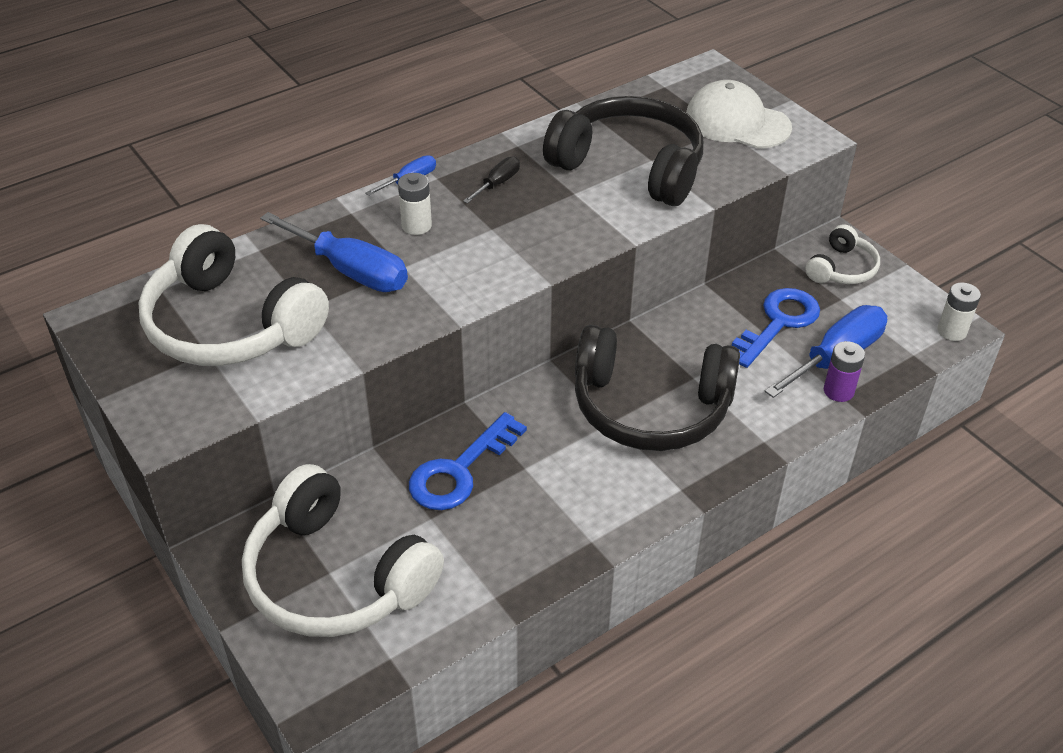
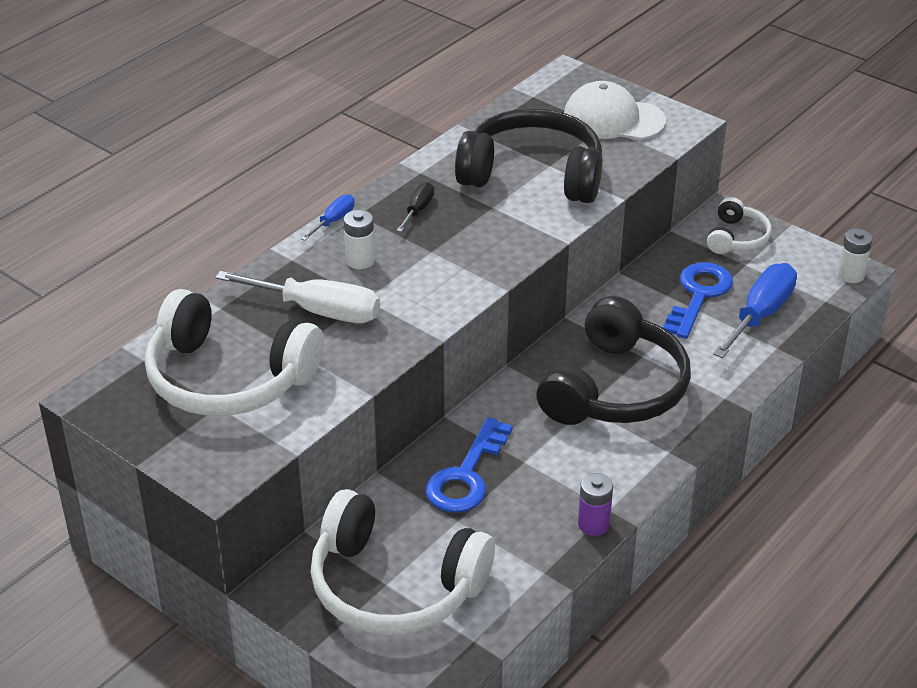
camera: 15 degrees left, 5 degrees down
blue screwdriver [260,212,408,292] -> white screwdriver [215,271,380,323]
black headphones [575,325,740,451] -> black headphones turned 60 degrees counterclockwise [536,296,691,425]
purple battery [824,341,865,402] -> purple battery moved to [578,473,613,536]

